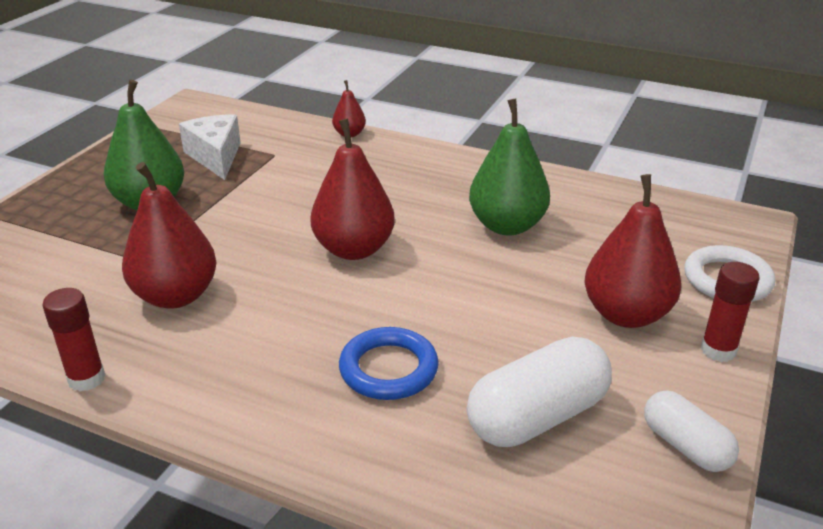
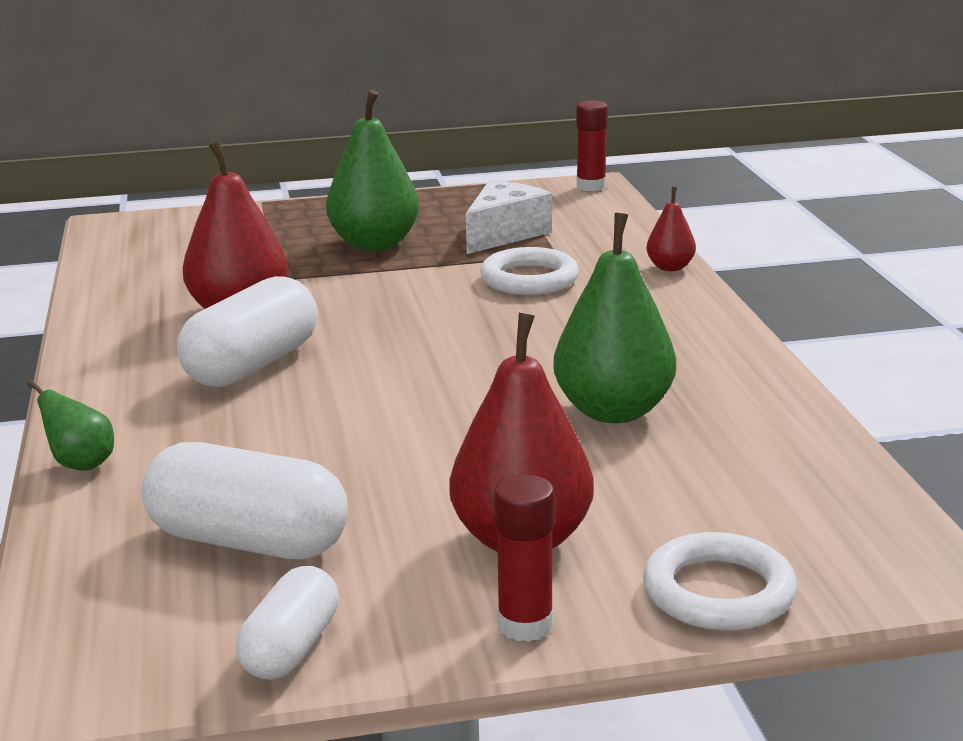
camera: 55 degrees right, 10 degrees down
red glue stick [42,288,105,392] -> red glue stick moved to [576,101,608,191]
red pear [310,119,395,260] -> none
blue ring [339,327,439,400] -> none
none -> green pear [27,380,114,471]
none -> white capsule [177,276,318,387]
none -> white ring [480,247,579,295]

